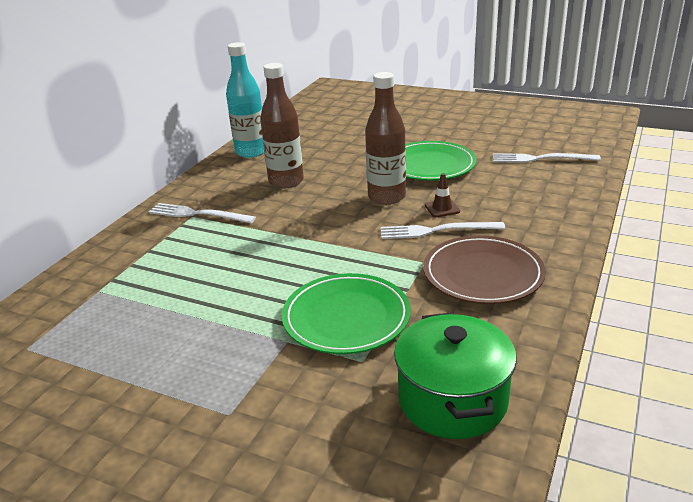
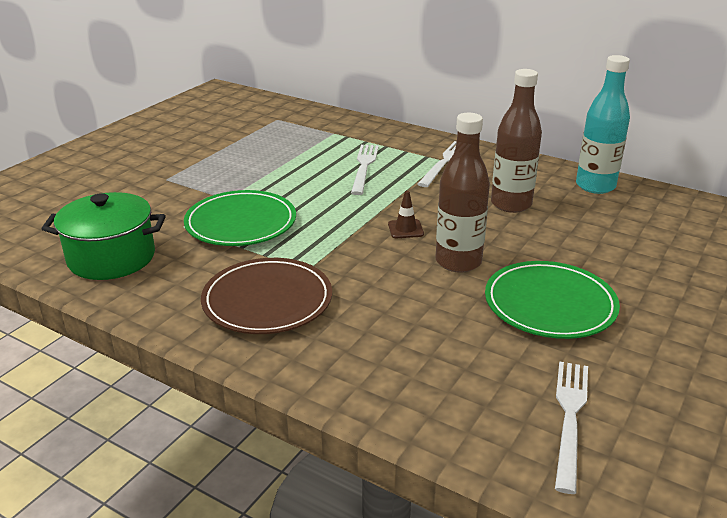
camera: 95 degrees right, 0 degrees up
white fork [381,222,505,239] -> white fork moved to [351,145,379,195]
brown traffic cone [425,173,460,217] -> brown traffic cone moved to [388,191,424,238]

